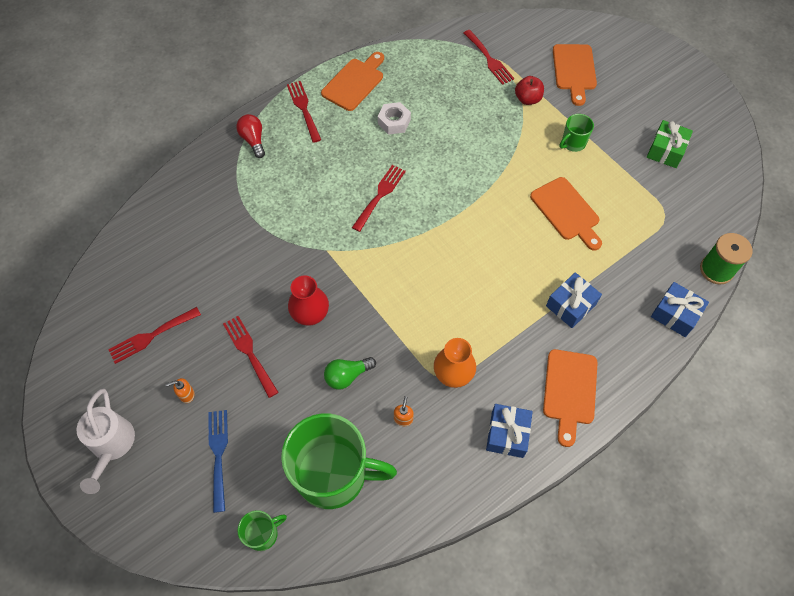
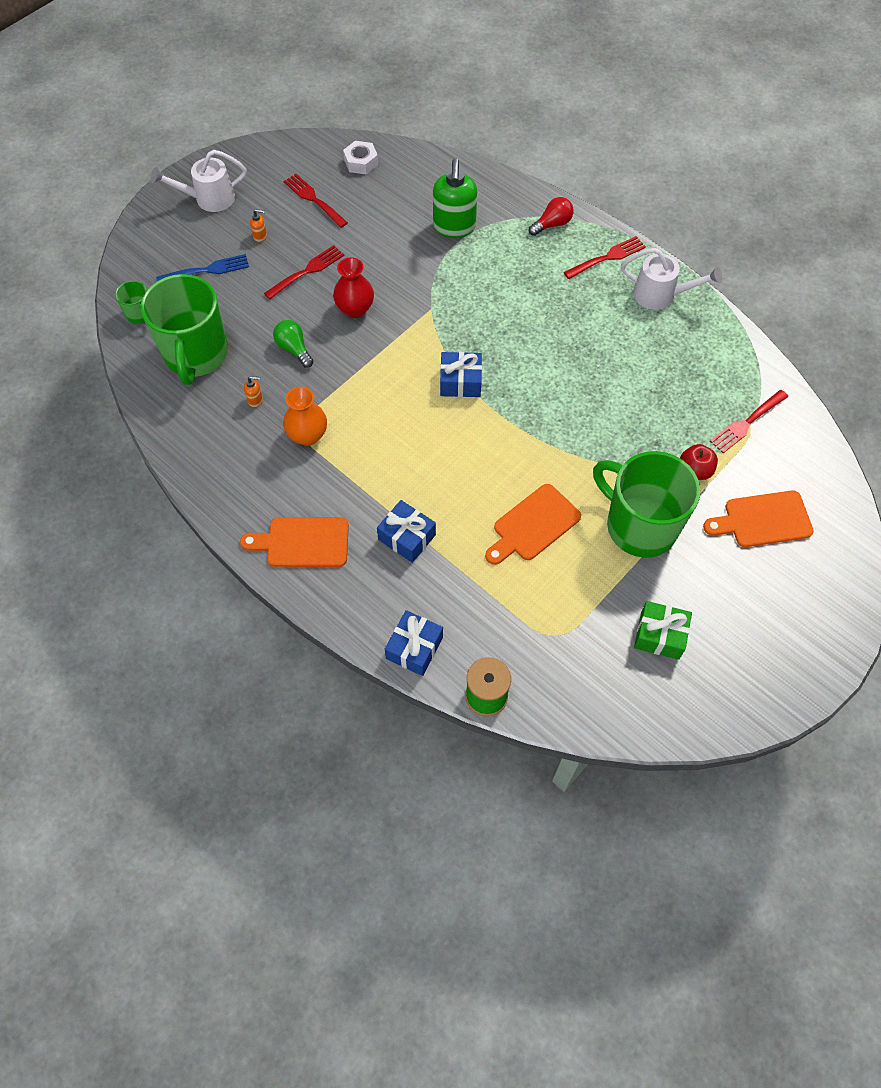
camera: 80 degrees right, 0 degrees up
orange soap dispenser [165,378,194,403] -> orange soap dispenser turned 120 degrees clockwise [250,209,267,242]
orange cutting board [321,52,384,111] -> white watering can [621,248,722,310]
red fork [352,165,406,232] -> none
white nut [378,102,411,135] -> white nut moved to [343,141,378,174]
blue gift [486,404,533,458] -> blue gift moved to [440,352,482,397]
green mug [560,114,594,152] -> green mug [593,451,700,558], size x2.28
none -> green soap dispenser [433,159,477,238]

